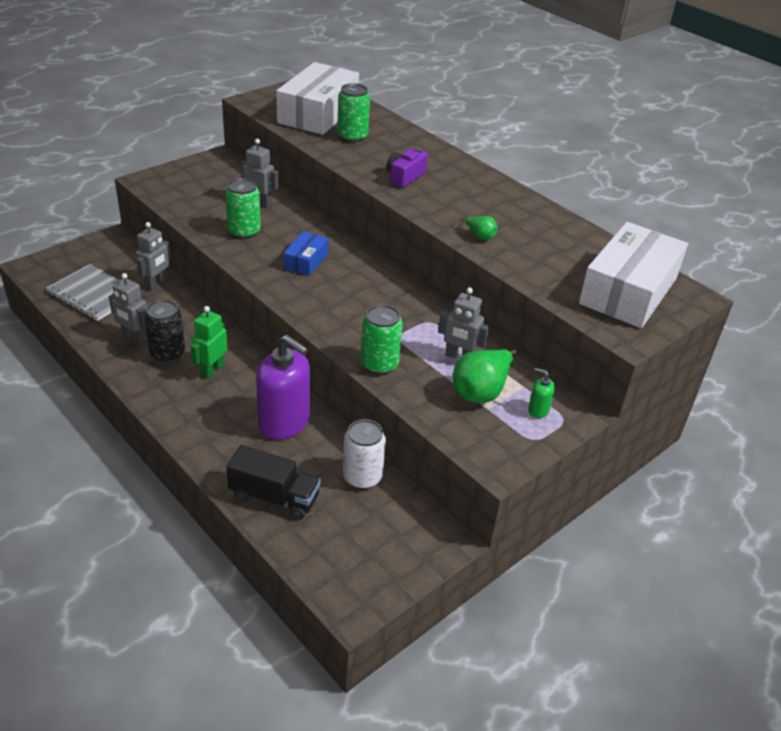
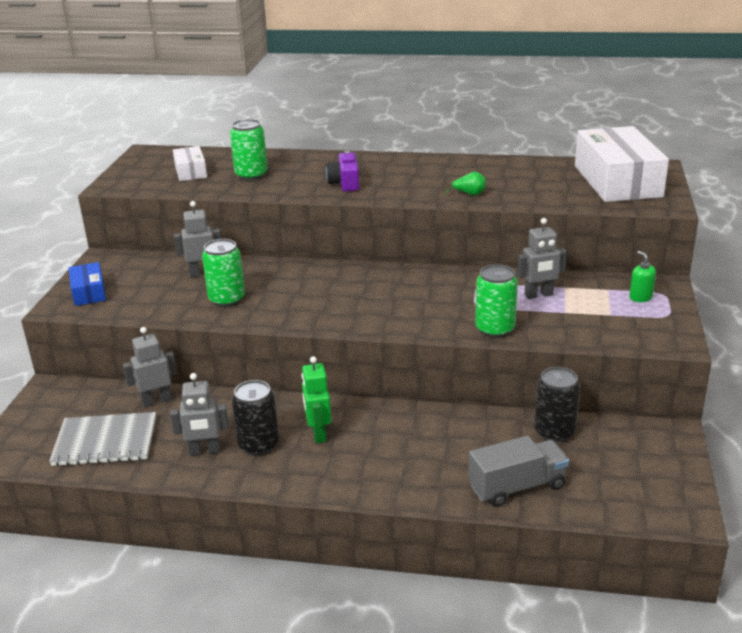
camera: 35 degrees left, 10 degrees down
grey robot [136,222,171,291] -> grey robot turned 105 degrees counterclockwise [123,327,177,407]
black truck [226,445,321,520] -> grey truck [468,436,569,507]
purple soap dispenser [256,335,310,440] -> none
white box [276,62,359,135] -> white box [173,146,207,181], size x0.49
blue box [283,231,328,276] -> blue box moved to [69,262,106,306]
white can [343,419,386,489] -> black can [534,367,580,442]
green pear [453,349,517,403] -> none
green soap dispenser [528,368,555,418] -> green soap dispenser turned 75 degrees clockwise [629,251,656,302]

